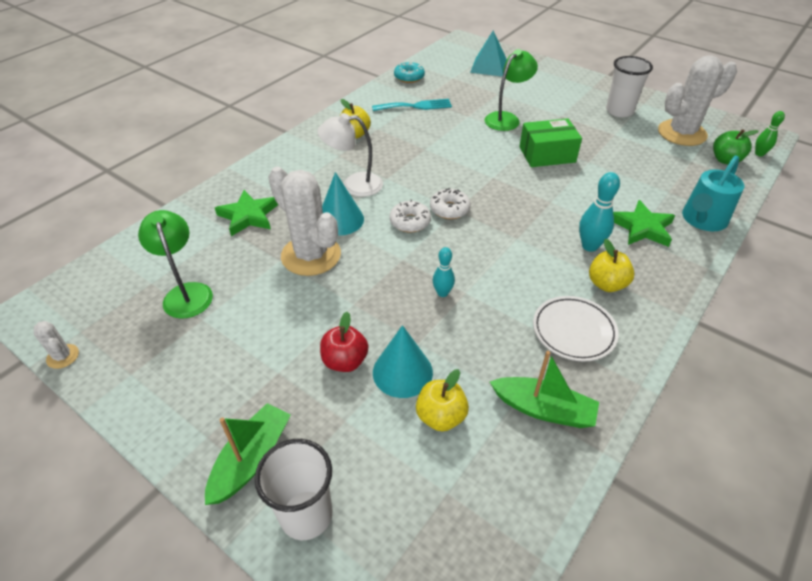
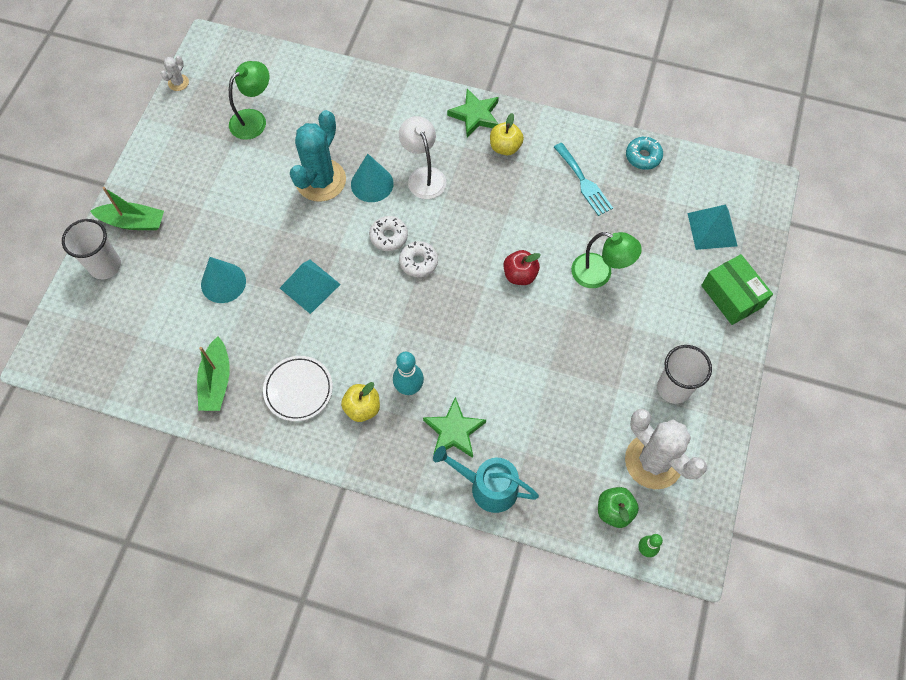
camera: 70 degrees right, 20 degrees up
green star [215,190,278,236] -> green star moved to [447,89,499,137]
white cactus [268,167,341,276] -> turquoise cactus [290,110,346,202]
red apple [320,312,368,372] -> red apple moved to [503,250,541,285]
yellow apple [416,369,469,431] -> none
turquoise bowling pin [433,247,455,297] -> turquoise pyramid [280,260,341,314]
green box [519,118,582,167] -> green box moved to [701,254,773,325]

